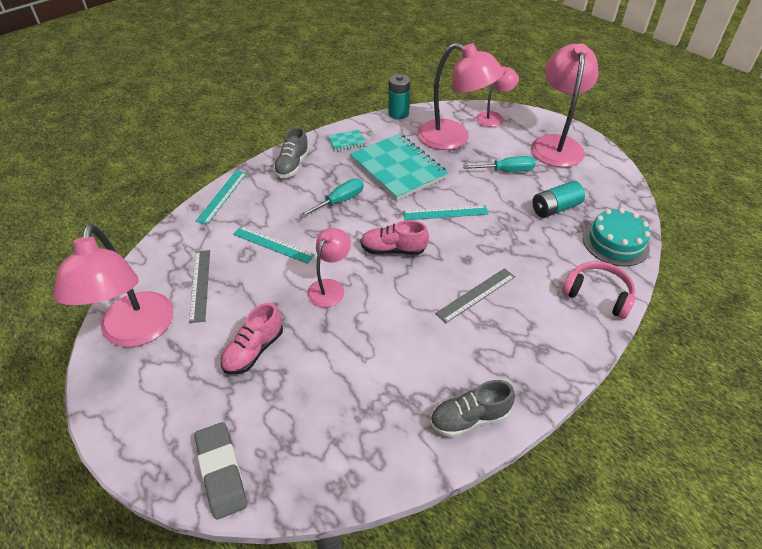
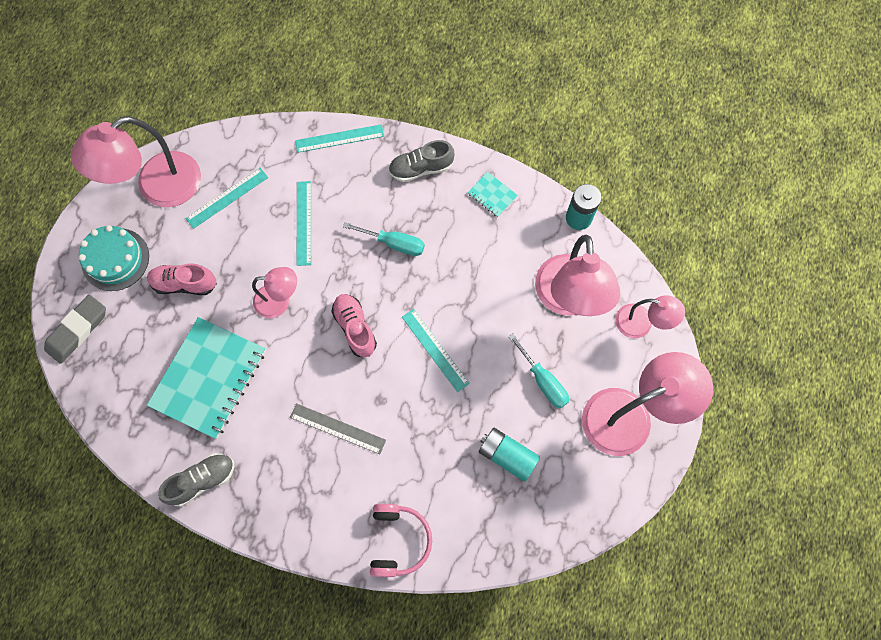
camera: 60 degrees right, 25 degrees up
grey ruler [189,250,210,323] -> turquoise ruler [185,168,268,229]
turquoise notebook [350,133,448,201] -> turquoise notebook moved to [147,317,266,439]
grey shoe [430,380,515,437] -> grey shoe turned 105 degrees clockwise [158,453,234,507]
turquoise cake [583,208,650,266] -> turquoise cake moved to [78,225,149,291]

